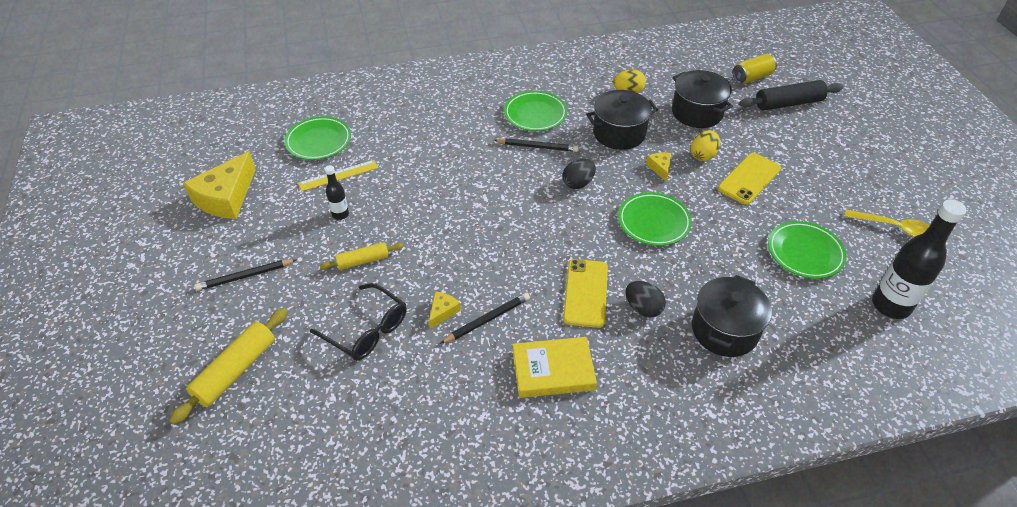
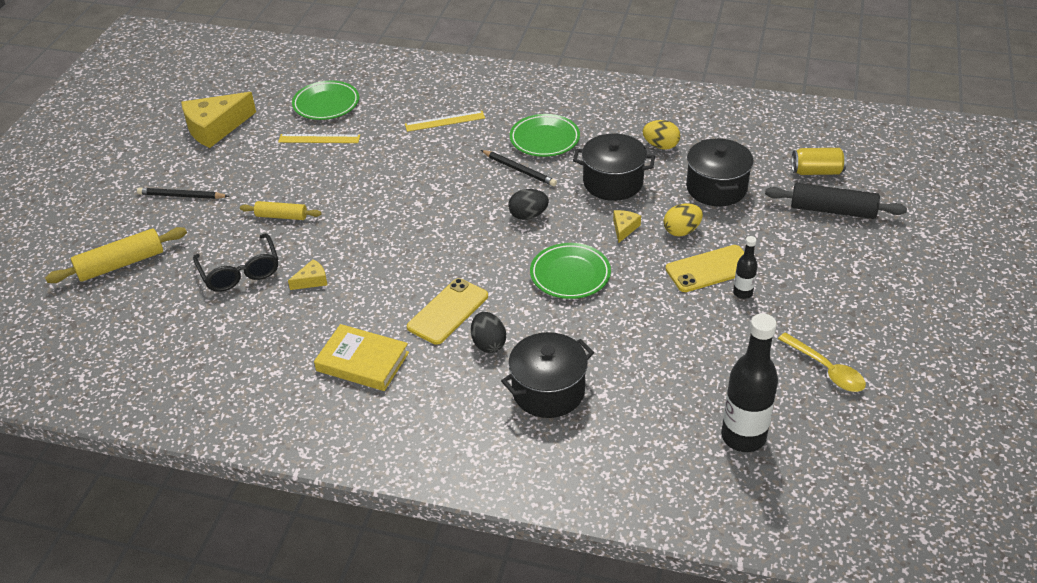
camera: 30 degrees right, 5 degrees down
black bottle [325,165,349,220] -> black bottle moved to [733,236,758,299]
black pencil [440,293,530,344] -> none
green plate [768,221,847,279] -> none
none -> yellow ruler [405,111,485,132]

